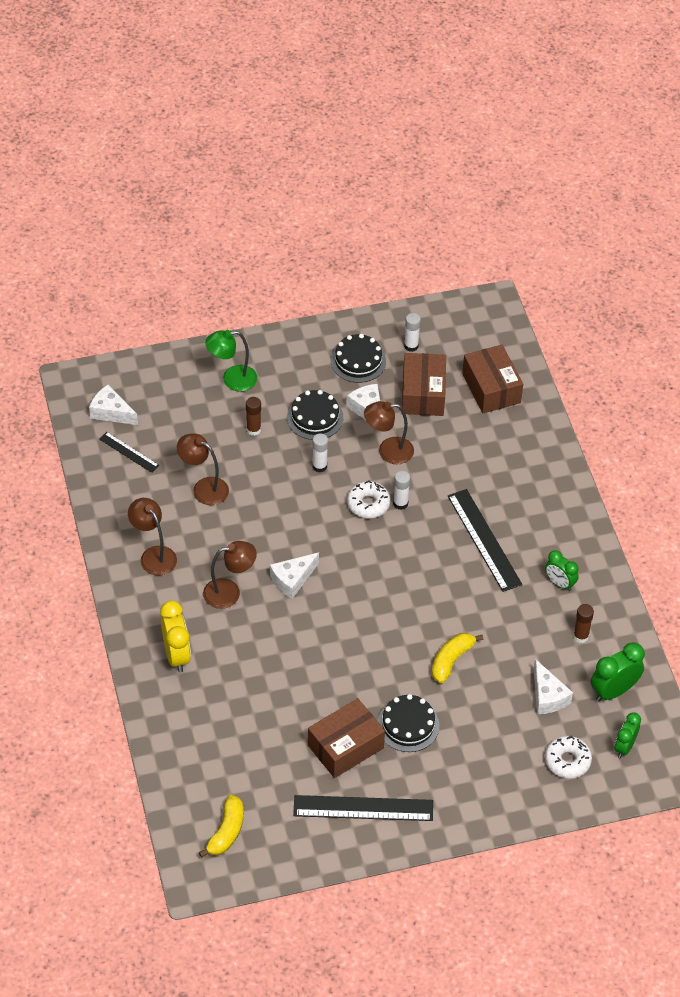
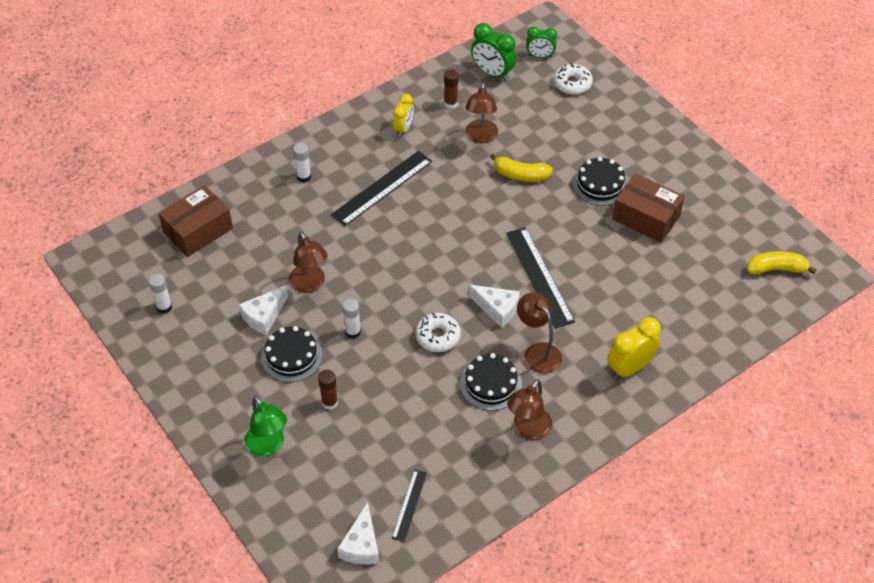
camera: 110 degrees left, 0 degrees up
brown lamp [177,433,229,505] -> brown lamp moved to [465,82,498,143]
black ruler [293,795,433,821] -> black ruler moved to [506,227,575,329]
black cake [331,334,386,383] -> black cake moved to [460,353,522,411]
white donut [347,480,390,518] -> white donut moved to [416,313,461,352]
white glue stick [393,471,410,510] -> white glue stick moved to [293,143,311,182]
brown box [402,353,446,416] -> none
white cheese [534,659,573,714] -> none
green clock [545,550,579,591] -> yellow clock [393,94,414,137]

